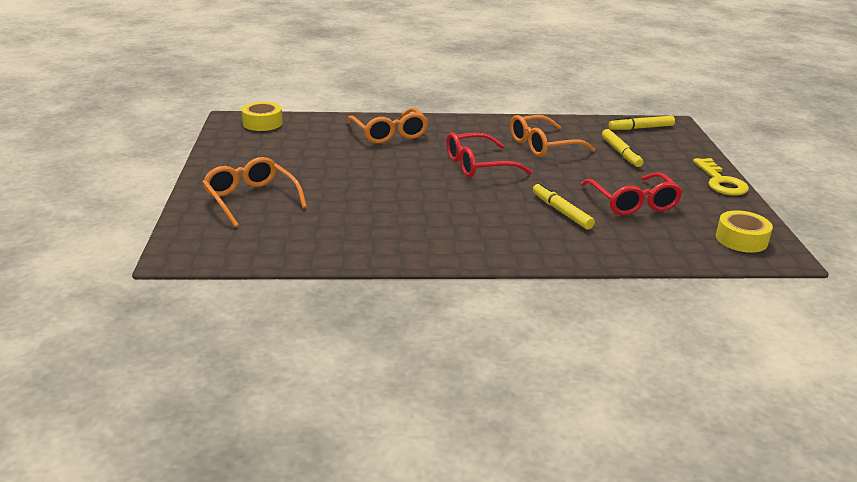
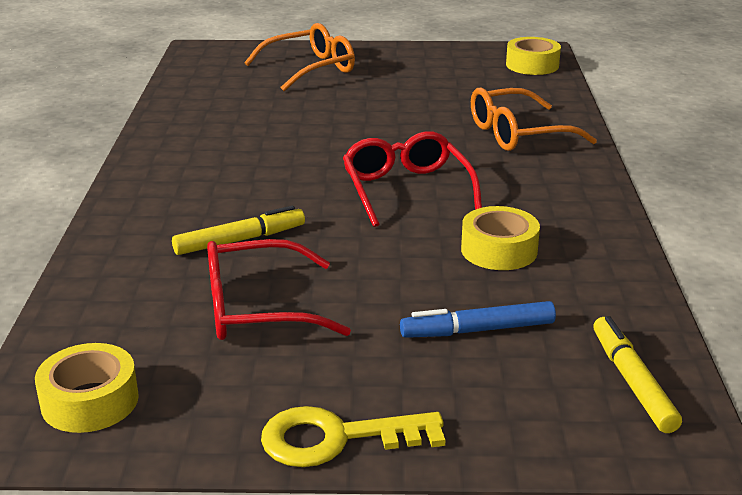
camera: 95 degrees right, 0 degrees up
orange glasses [510,115,595,157] -> yellow tape [461,206,540,270]
yellow marker [602,129,643,167] -> blue marker [400,301,556,338]

